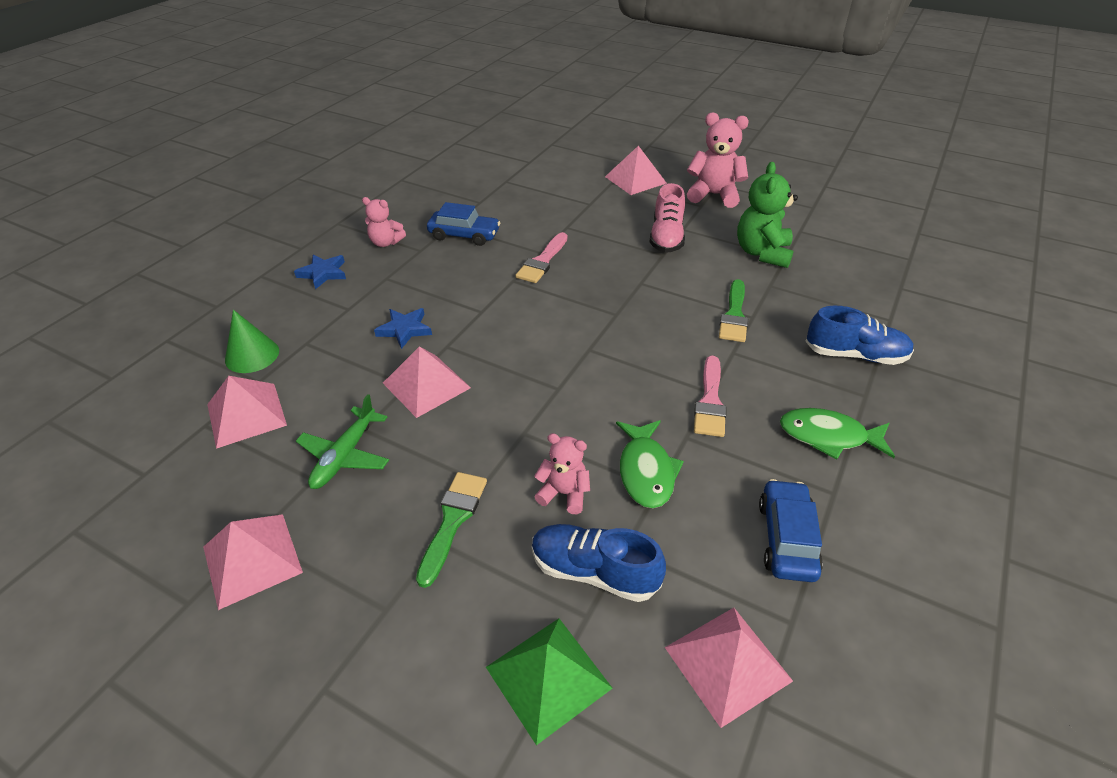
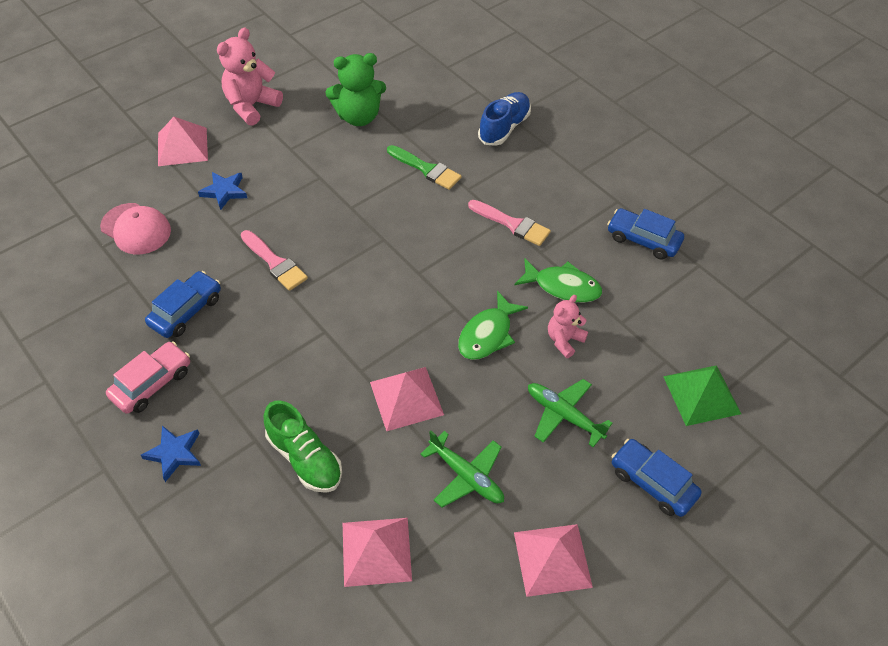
camera: 70 degrees left, 10 degrees up
green cone [225,310,279,373] -> none
pink teddy bear [362,197,406,247] -> pink car [106,341,190,414]
blue star [374,308,432,349] -> blue star moved to [198,172,247,210]
green brush [416,472,487,588] -> green plane [528,379,613,447]
blue shoe [532,524,666,602] -> none
pink shoe [650,183,685,253] -> none
pink pyramid [665,608,793,728] -> none
green teddy bear [737,162,798,268] -> green teddy bear turned 45 degrees counterclockwise [325,53,386,126]
green fish [780,408,895,460] -> green fish moved to [458,291,528,360]
none -> pink cap [100,203,171,254]
none -> green shoe [264,400,342,493]
none -> blue car [612,439,702,517]

